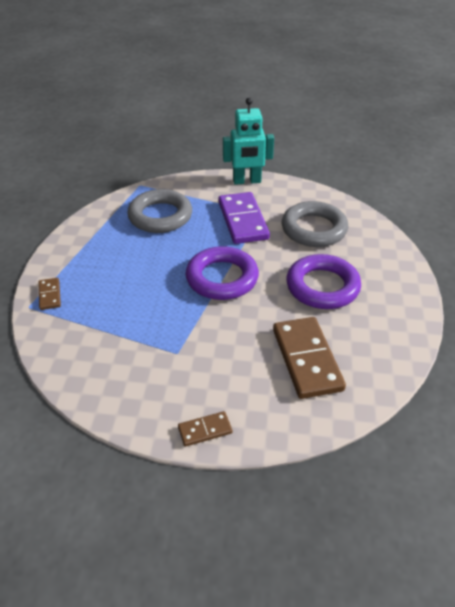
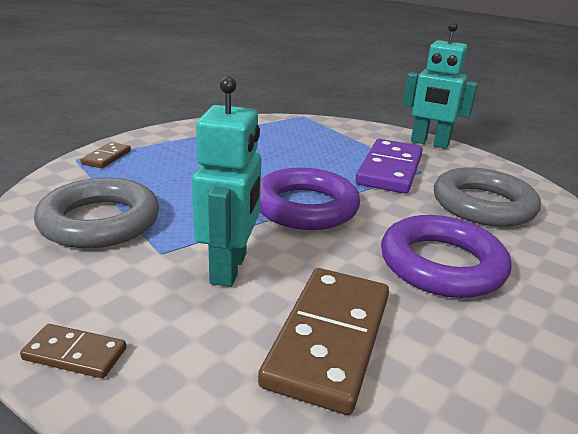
camera: 30 degrees right, 15 degrees down
grey ring [127,189,192,233] -> grey ring moved to [34,178,159,248]
none -> turquoise robot [192,76,261,287]

